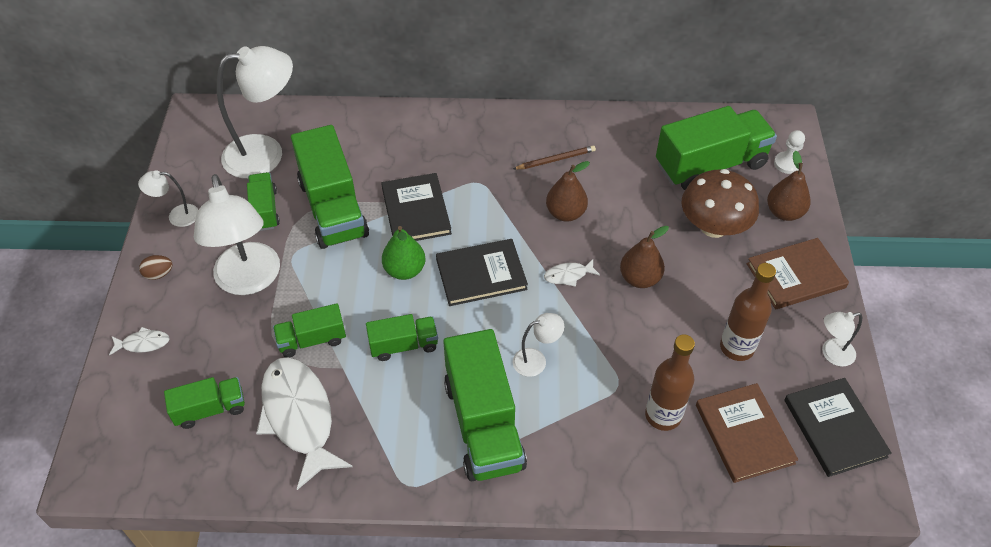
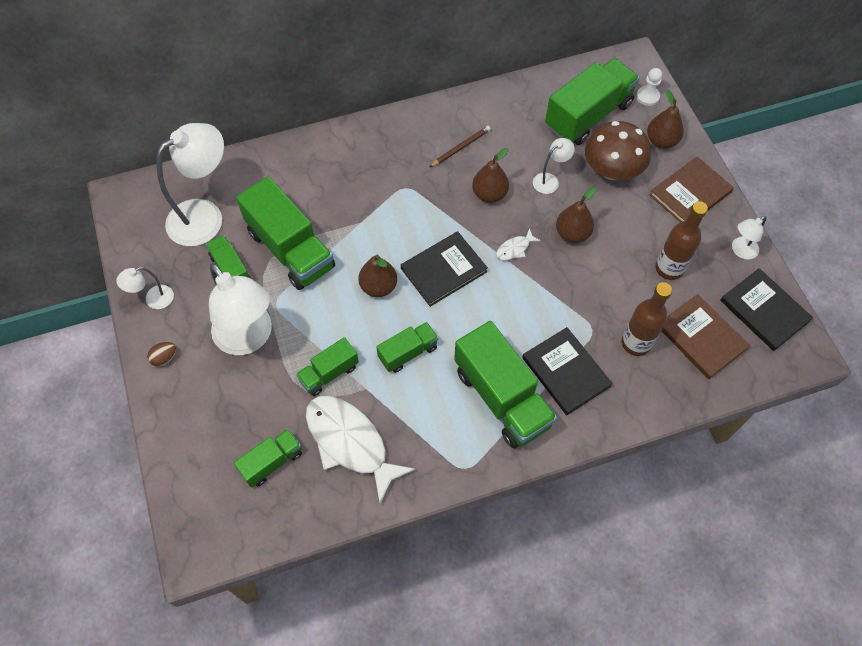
camera: 20 degrees left, 10 degrees up
white fish [109,327,170,356] -> none
black book [381,173,452,241] -> black book moved to [522,327,613,415]
green pear [382,226,426,280] -> brown pear [358,255,397,297]
white lamp [513,313,564,377] -> white lamp moved to [533,138,575,194]

